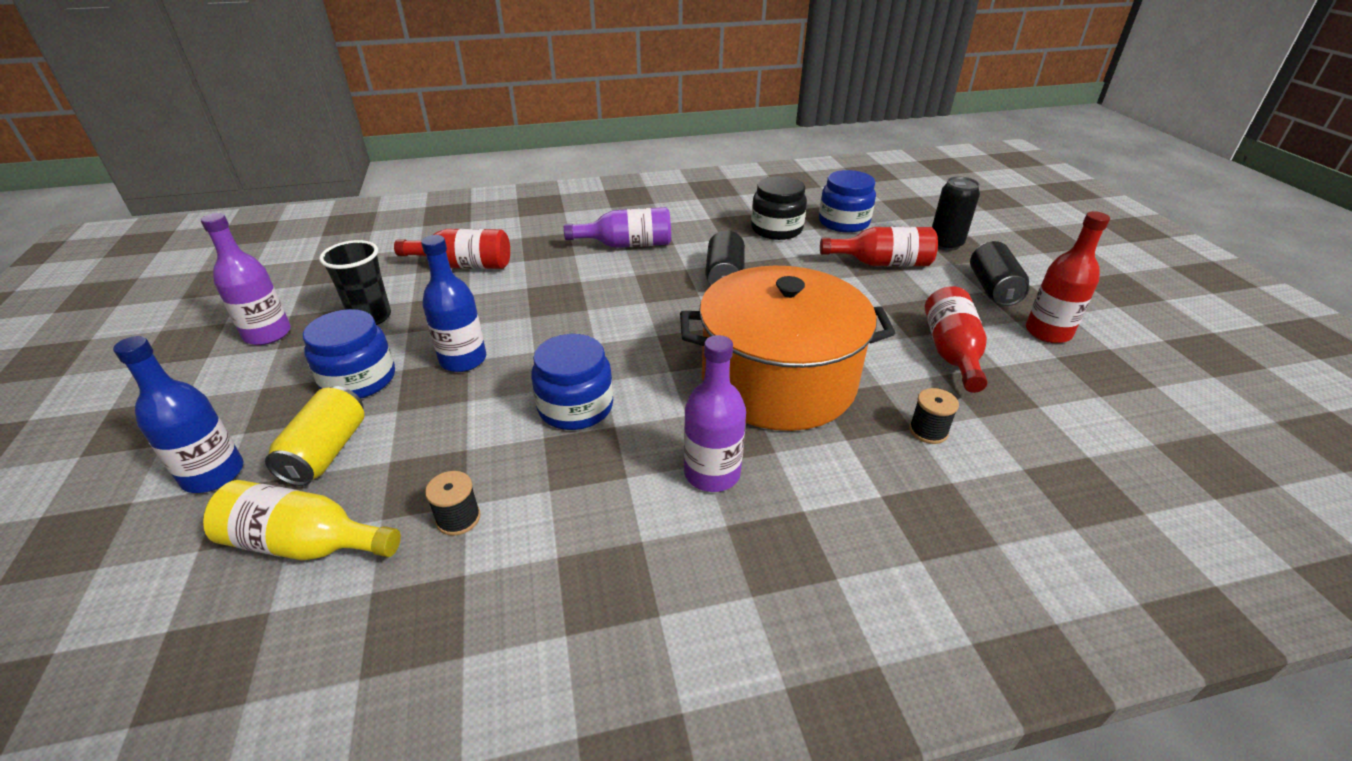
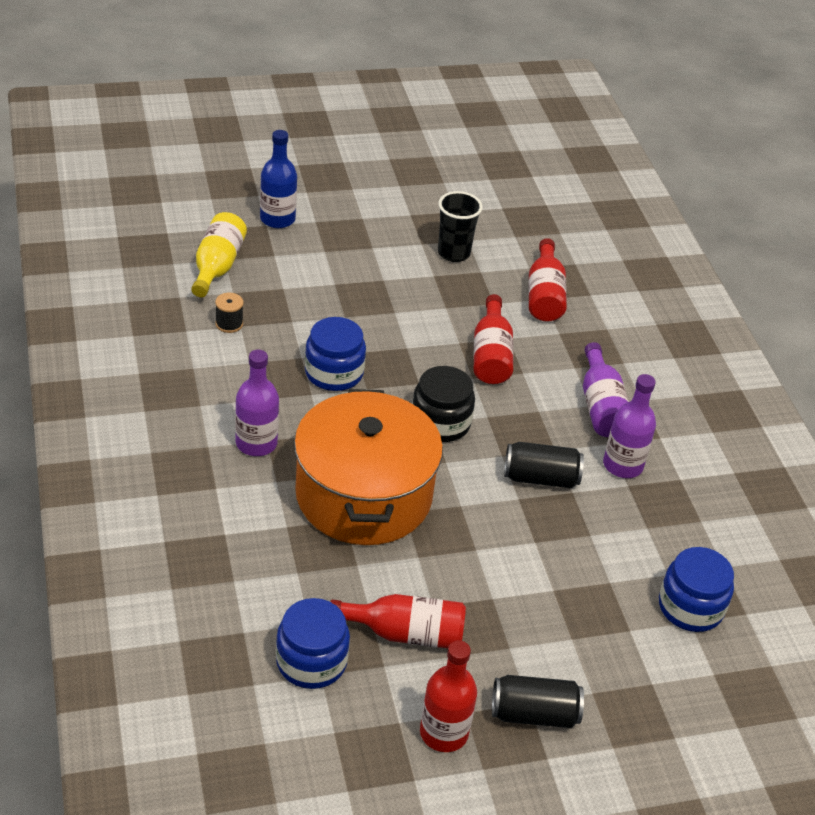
camera: 85 degrees right, 5 degrees up
purple bottle [201,213,291,345] -> purple bottle moved to [603,374,656,478]
yellow can [265,386,364,486] -> none
blue jar [303,309,395,399] -> blue jar moved to [276,598,350,689]
blue bottle [421,235,486,372] -> none
black jar [751,176,807,240] -> black jar moved to [412,366,475,442]
red bottle [820,227,938,267] -> red bottle moved to [473,294,514,384]
black spool [909,388,959,444] -> none
black can [932,176,980,251] -> none

